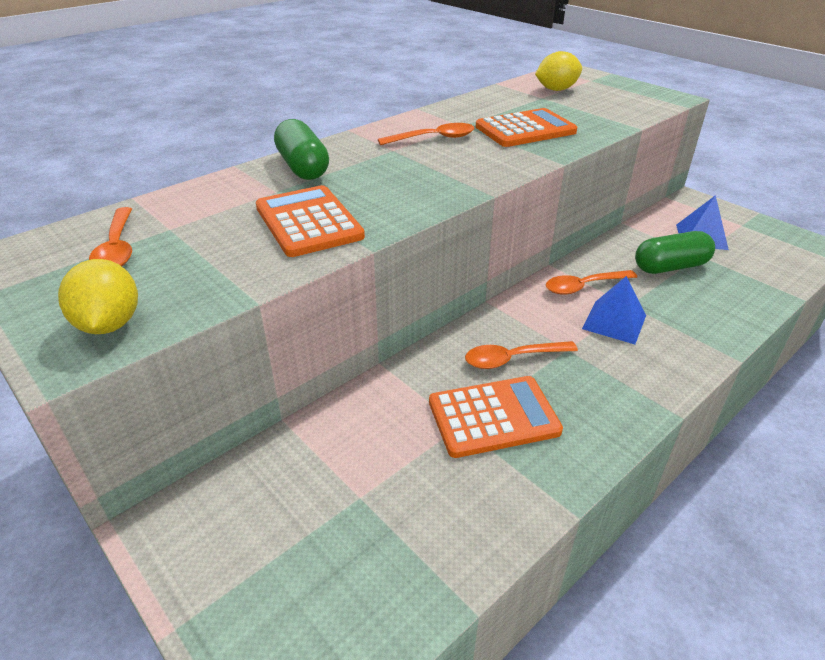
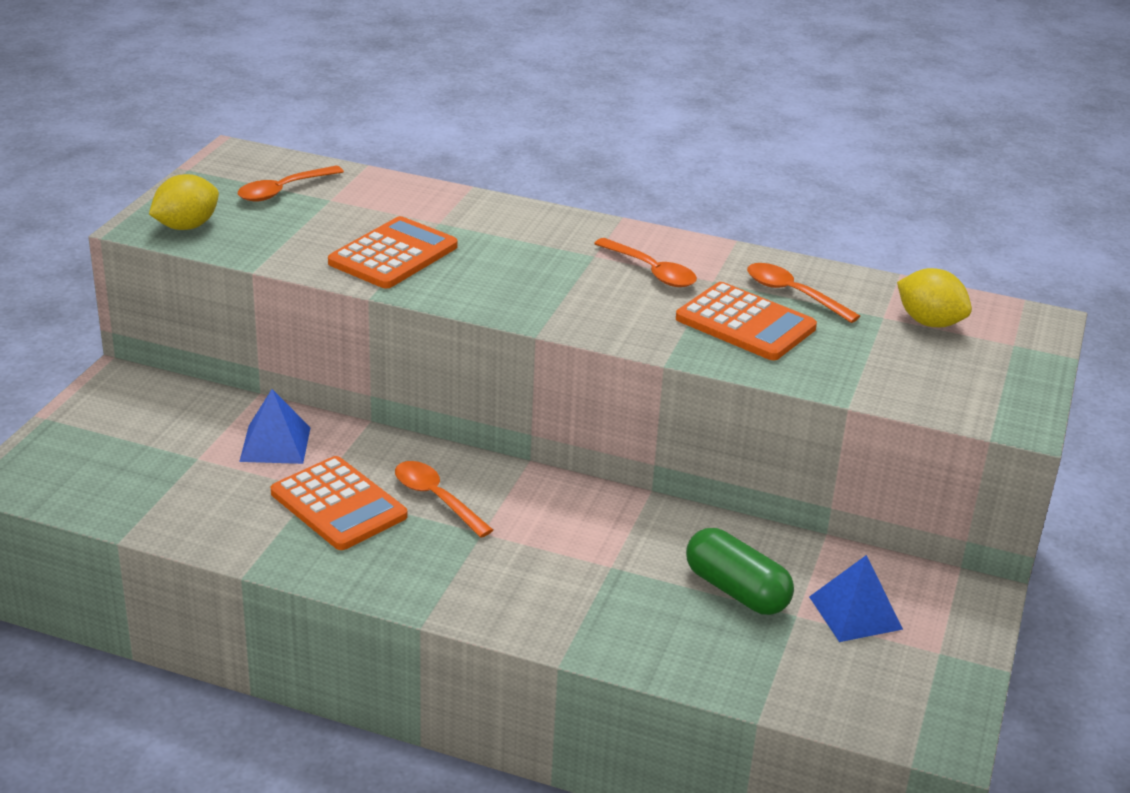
camera: 60 degrees right, 5 degrees down
green capsule [274,119,329,180] -> none
orange spoon [546,270,637,295] -> orange spoon moved to [747,263,860,323]
blue pyramid [582,276,646,344] -> blue pyramid moved to [239,389,311,464]

